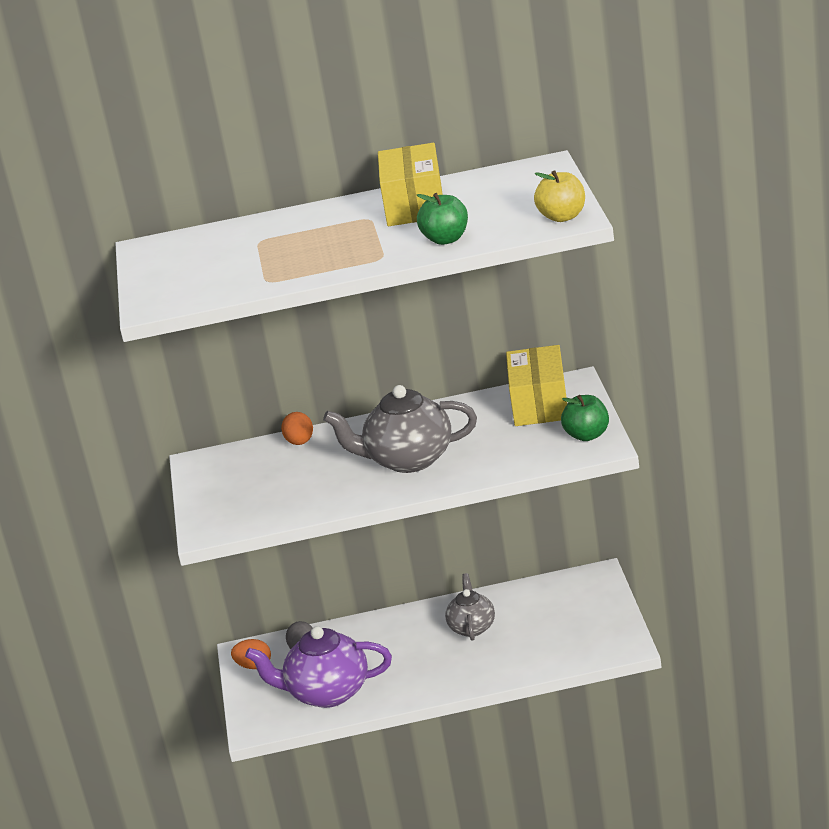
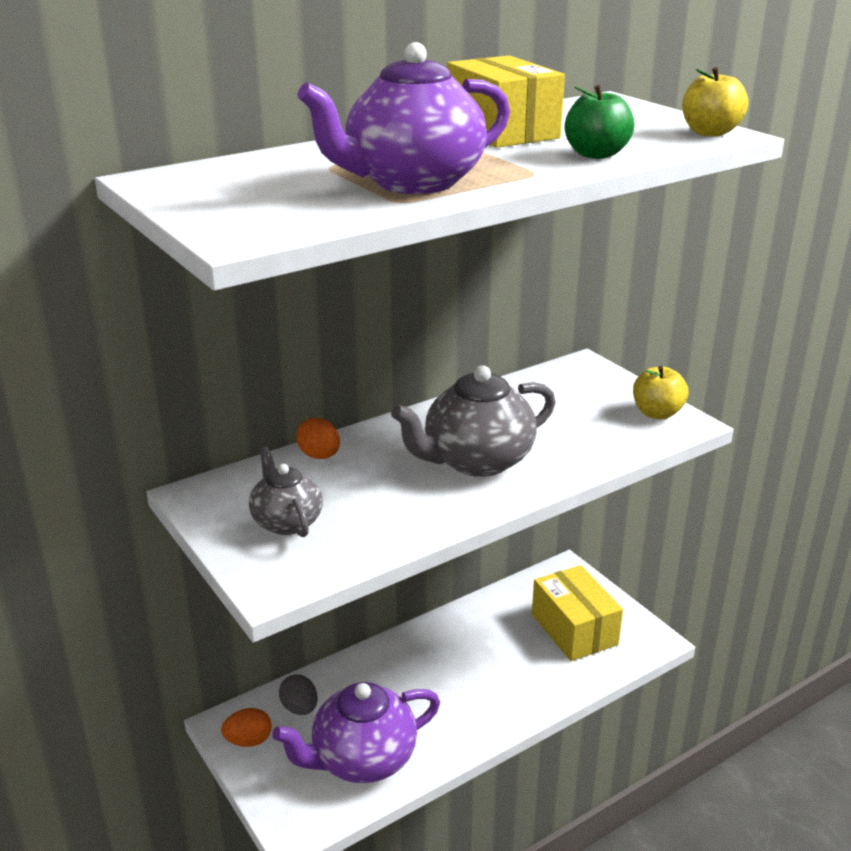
camera: 30 degrees left, 0 degrees up
grey teapot [445,573,495,640] -> grey teapot moved to [249,447,323,537]
yellow box [506,345,567,426] -> yellow box moved to [532,565,623,661]
green apple [561,395,609,441] -> yellow apple [633,366,688,419]
none -> purple teapot [298,42,510,194]

